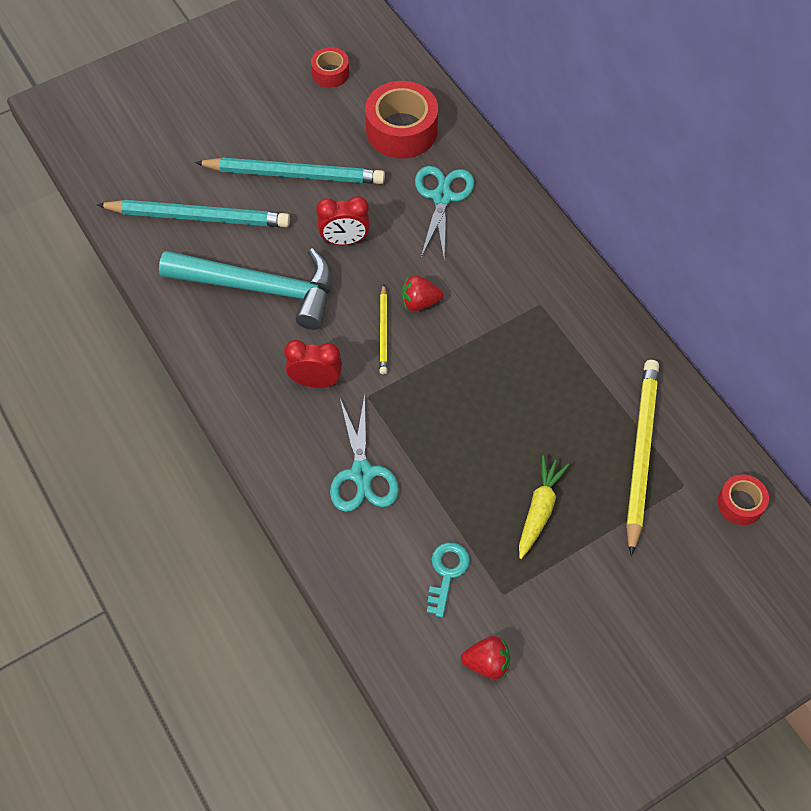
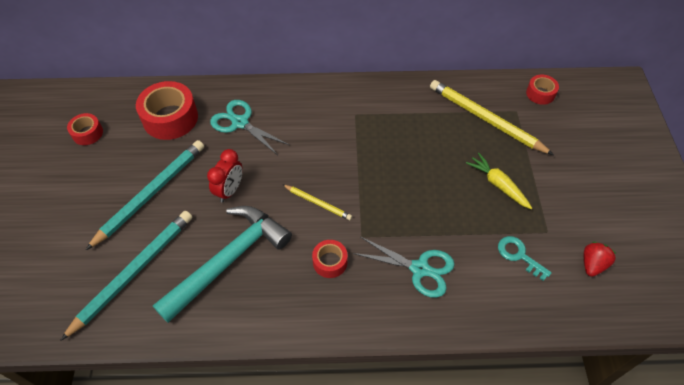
camera: 60 degrees left, 5 degrees down
red clock [284,340,342,388] -> red tape [312,240,348,278]
red strawberry [401,275,443,311] -> none

